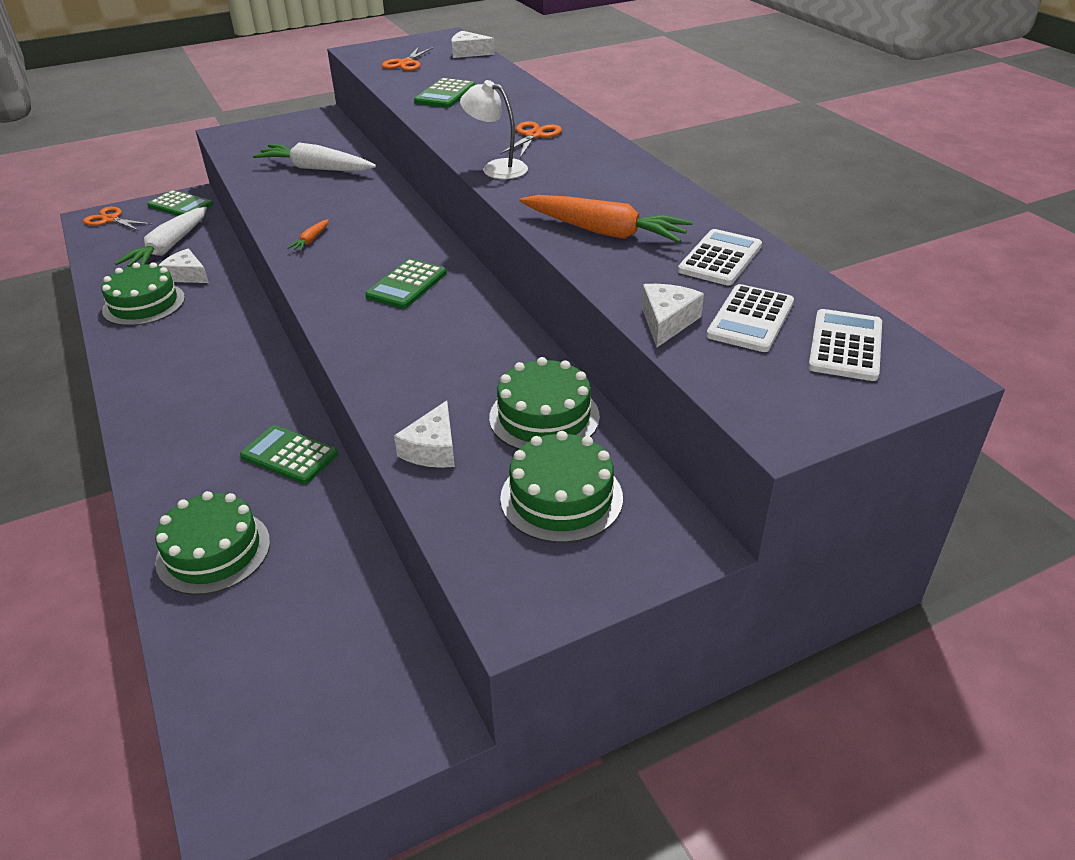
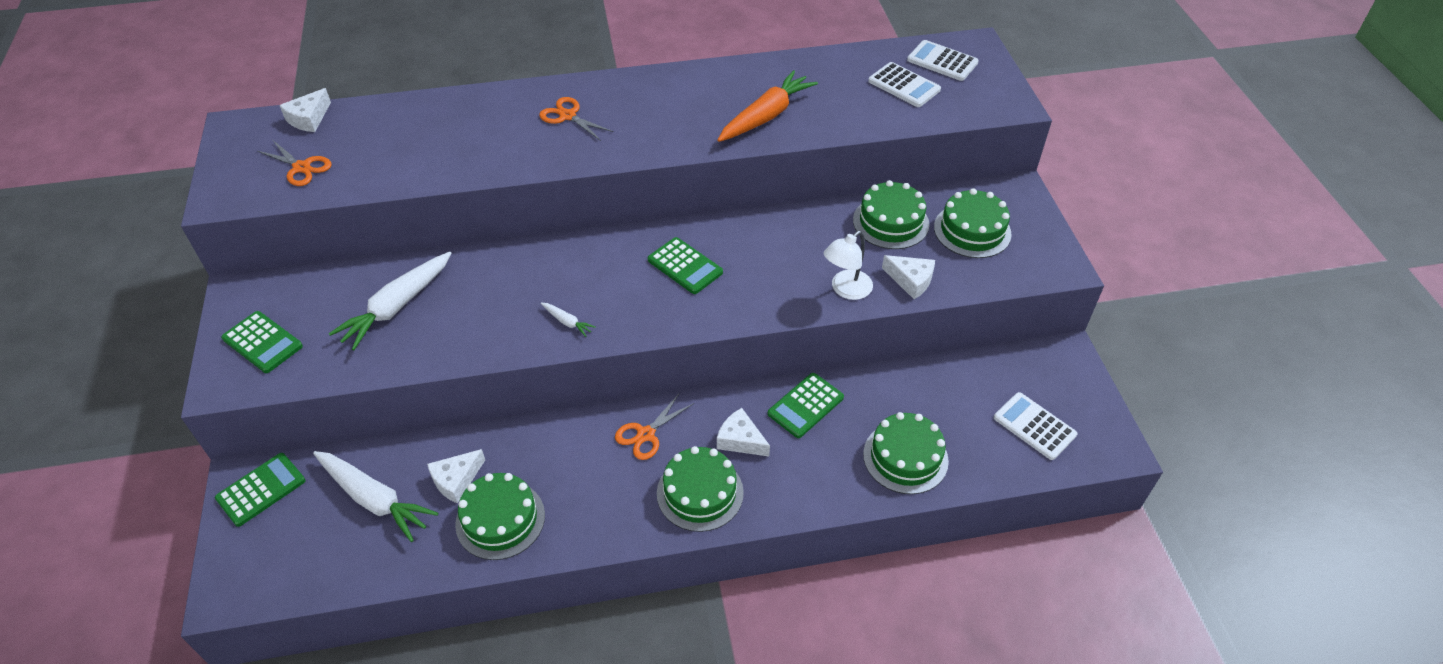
camera: 75 degrees left, 10 degrees up
orange scissors [83,207,152,231] -> orange scissors moved to [615,394,694,460]
orange carrot [287,219,329,251] -> white carrot [541,302,596,337]
green calculator [414,78,476,108] -> green calculator moved to [221,311,303,373]
white lamp [460,80,528,179] -> white lamp moved to [824,231,873,300]
white cheese [642,284,704,347] -> white cheese moved to [717,408,770,456]
white calculator [678,229,762,285] -> white calculator moved to [994,392,1077,460]
none -> green cake [657,446,744,532]

